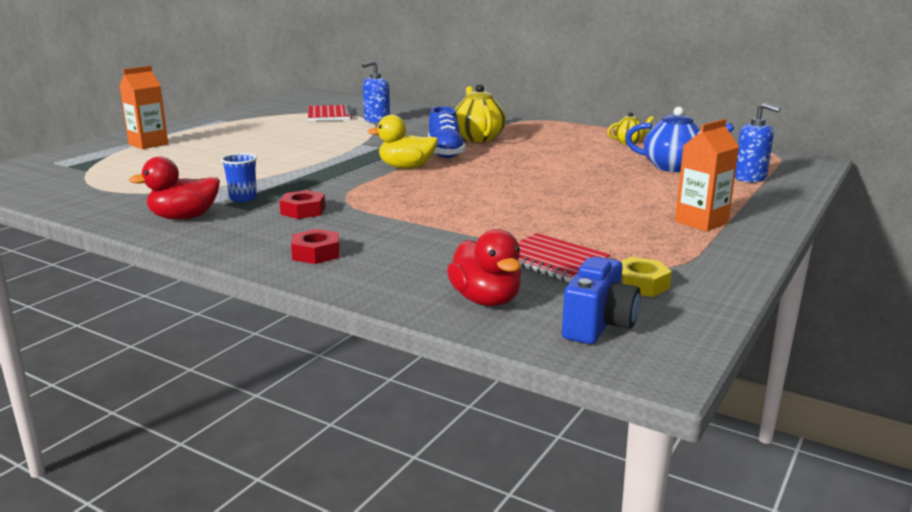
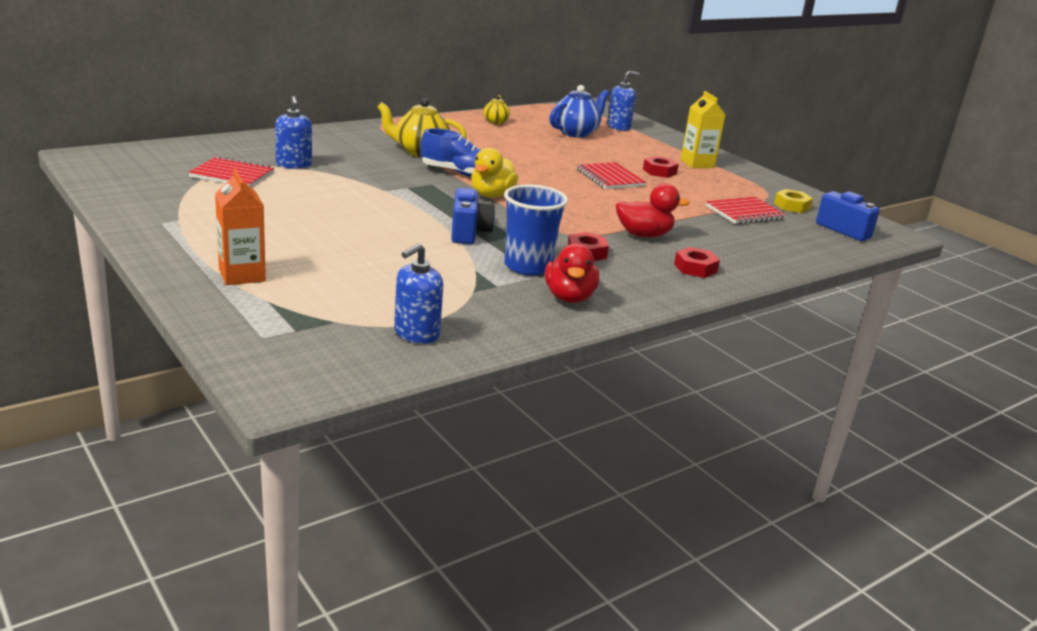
camera: 70 degrees left, 5 degrees up
blue cup [221,153,257,202] -> blue cup [504,184,568,275], size x1.76
red duck [447,229,521,306] -> red duck moved to [616,183,690,237]
orange carton [675,119,739,231] -> yellow carton [680,91,725,168]
none -> blue soap dispenser [394,243,443,344]
none -> blue camera [451,188,495,244]
none -> red notebook [576,162,646,189]
none -> red nut [643,156,679,178]

